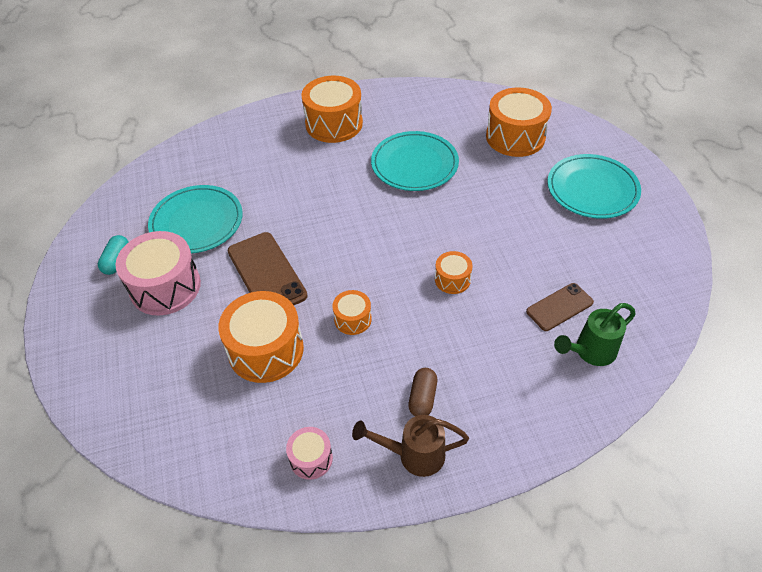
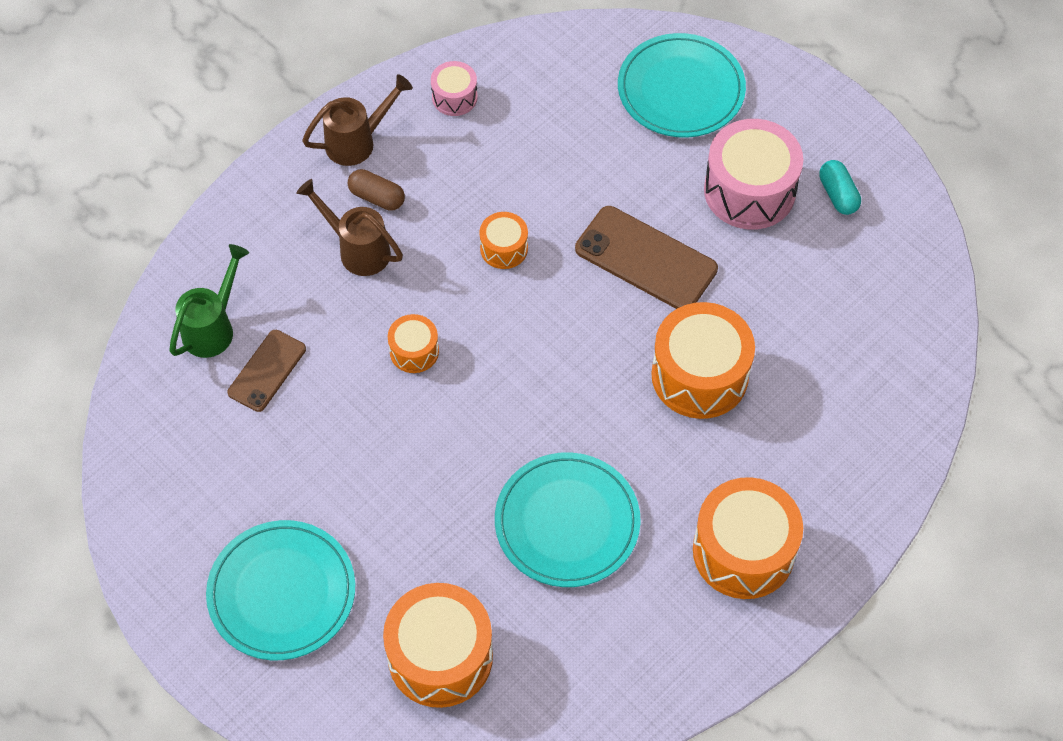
camera: 150 degrees right, 10 degrees up
turquoise plate [148,185,242,253] -> turquoise plate moved to [618,33,746,138]
orange drum [218,291,304,383] -> orange drum moved to [651,302,755,419]
brown capsule [408,368,437,416] -> brown capsule turned 45 degrees counterclockwise [348,169,405,211]
none -> brown watering can [296,179,403,276]

